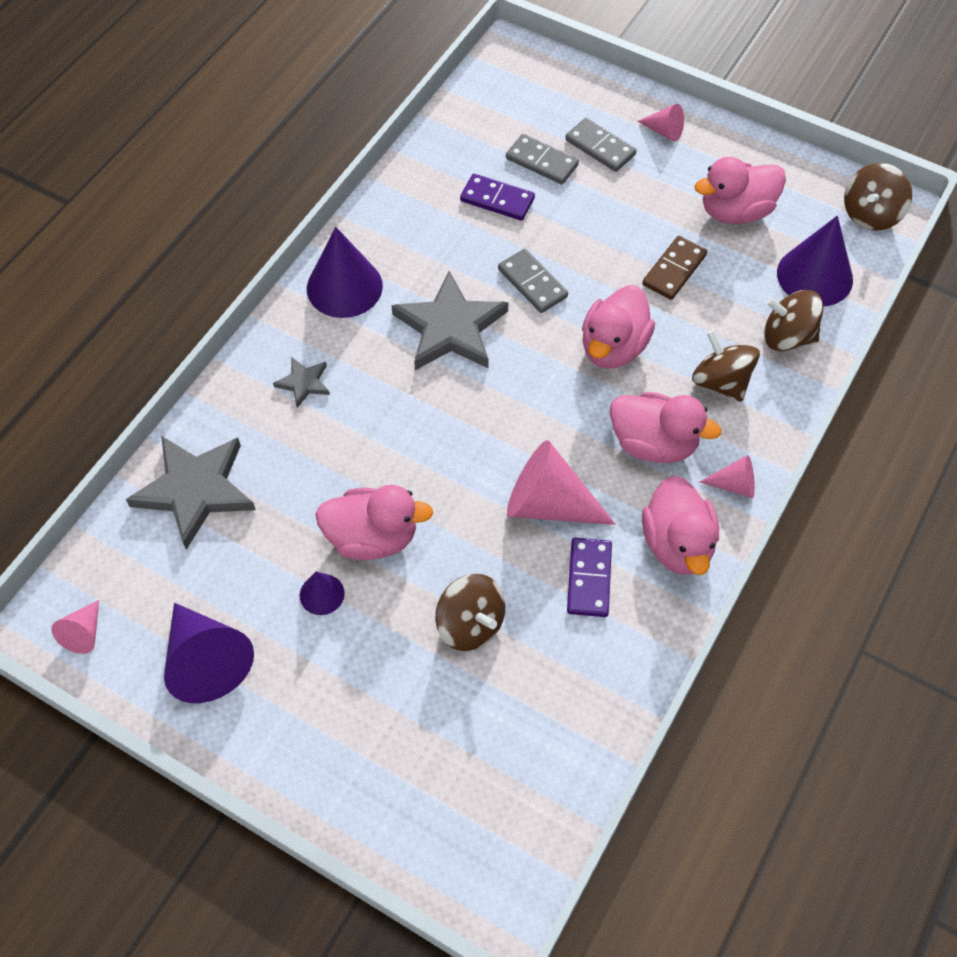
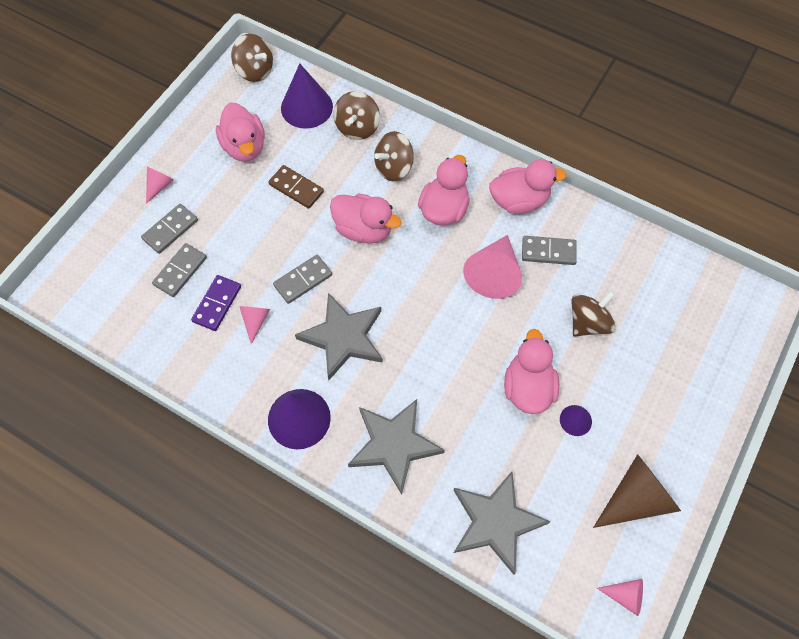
camera: 90 degrees left, 5 degrees up
purple cone [164,603,254,703] -> brown cone [593,454,681,528]
grey star [273,358,330,408] -> grey star [348,399,445,495], size x2.09
purple domino [567,538,612,617] -> grey domino [522,236,577,265]
pink cone [700,455,755,498] -> pink cone moved to [239,306,270,344]

